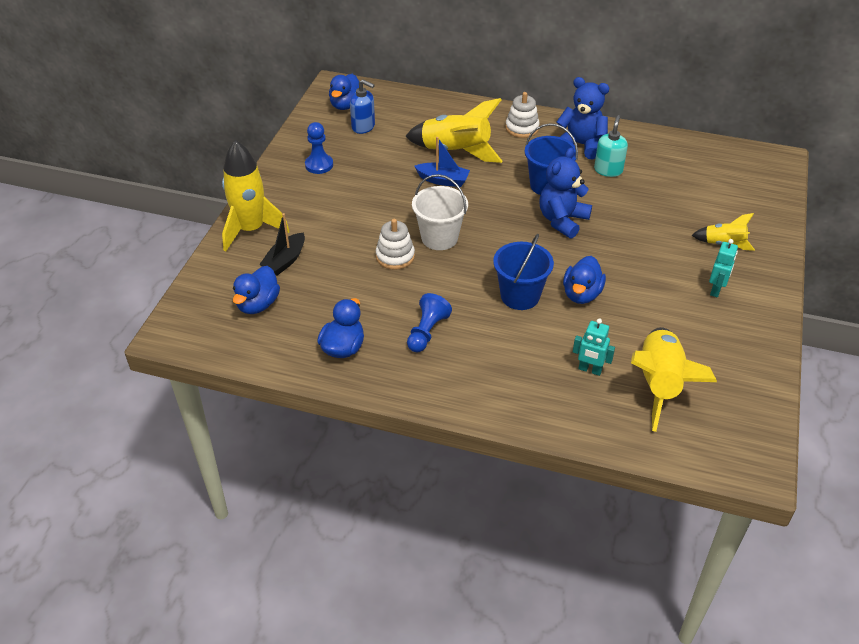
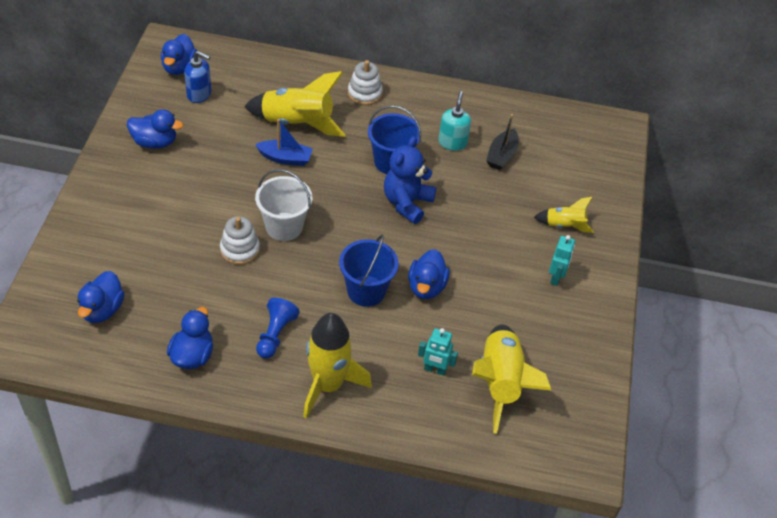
camera: 10 degrees left, 5 degrees up
yellow rocket [222,140,289,252] -> yellow rocket moved to [303,313,372,419]
black boat [260,213,305,276] -> black boat moved to [486,114,519,170]
blue pawn [305,122,333,174] -> blue duck [127,109,183,149]
blue teddy bear [557,77,609,160] -> none

